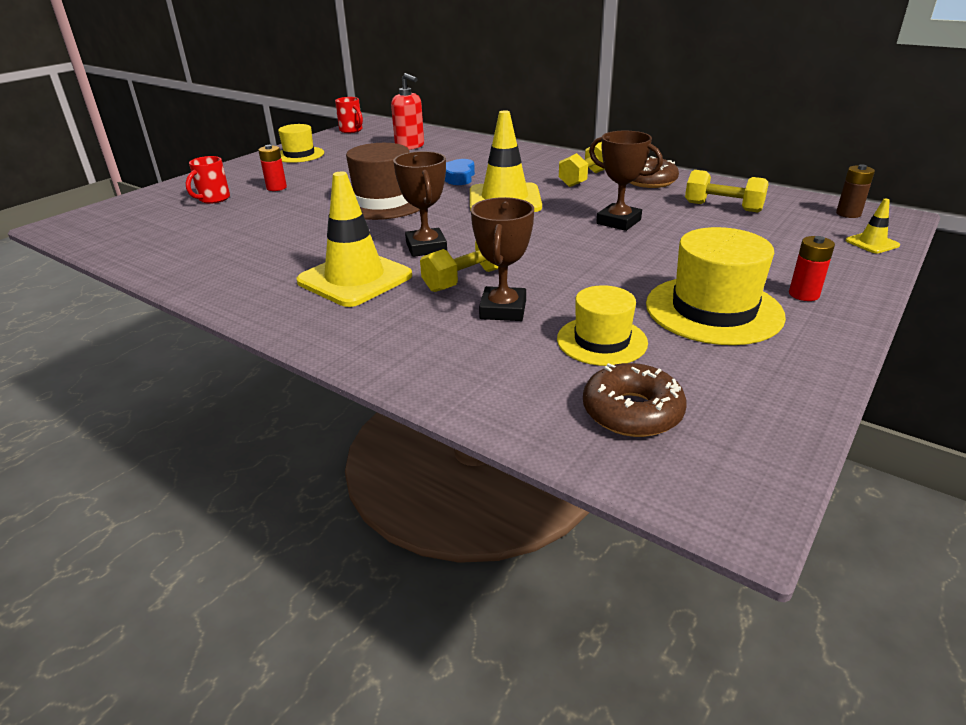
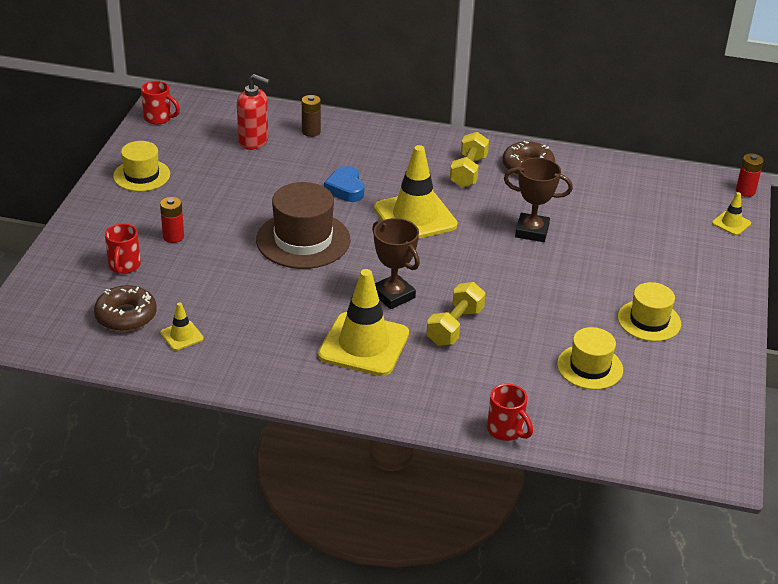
camera: 25 degrees left, 5 degrees up
brown trophy [471,197,534,321] -> none
brown donut [583,363,687,437] -> brown donut moved to [94,285,157,332]
yellow hat [646,227,786,345] -> yellow hat [618,282,681,341], size x0.63
yellow dumbbell [685,170,768,213] -> none
red battery [789,236,835,301] -> red battery moved to [736,153,764,197]
brown battery [836,164,875,218] -> brown battery moved to [302,95,321,137]
none -> yellow traffic cone [160,302,204,351]
none -> red mug [487,384,533,441]

